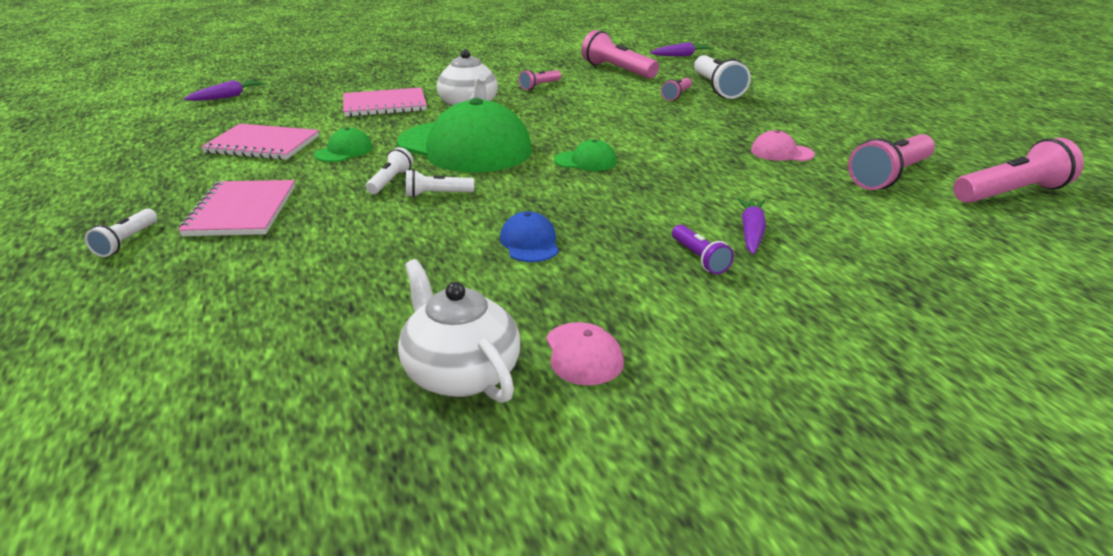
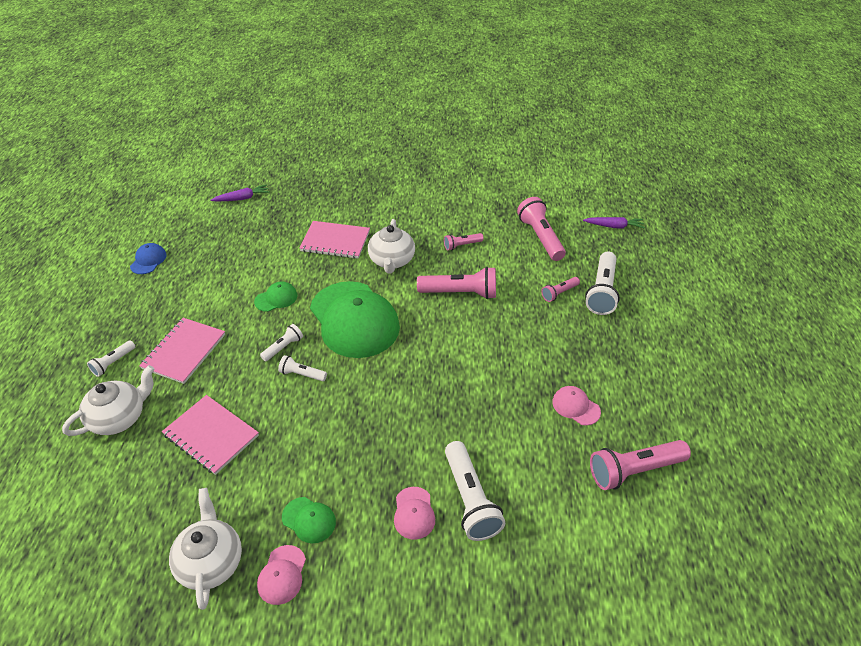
camera: 25 degrees right, 15 degrees up
pink notebook [201,124,319,160] -> pink notebook moved to [162,395,259,475]
blue cap [500,211,559,262] -> blue cap moved to [130,243,167,274]
green cap [554,139,617,171] -> green cap moved to [282,497,336,543]
purple flashlight [672,225,734,274] -> pink cap [394,487,435,540]
purple carrot [737,198,766,255] -> white flashlight [445,441,505,541]
pink flashlight [953,138,1084,203] -> pink flashlight moved to [417,267,496,299]
none -> white teapot [62,365,155,436]

